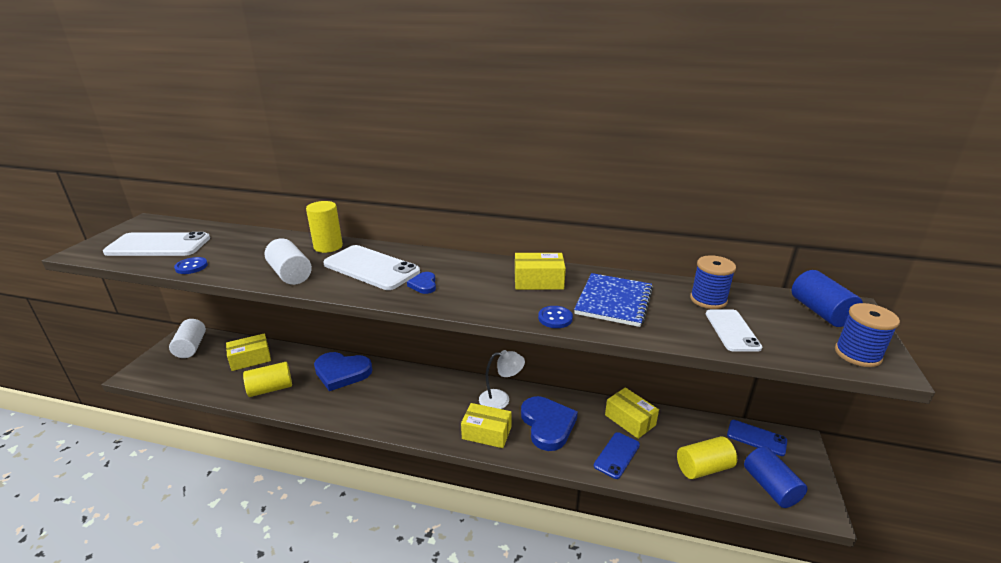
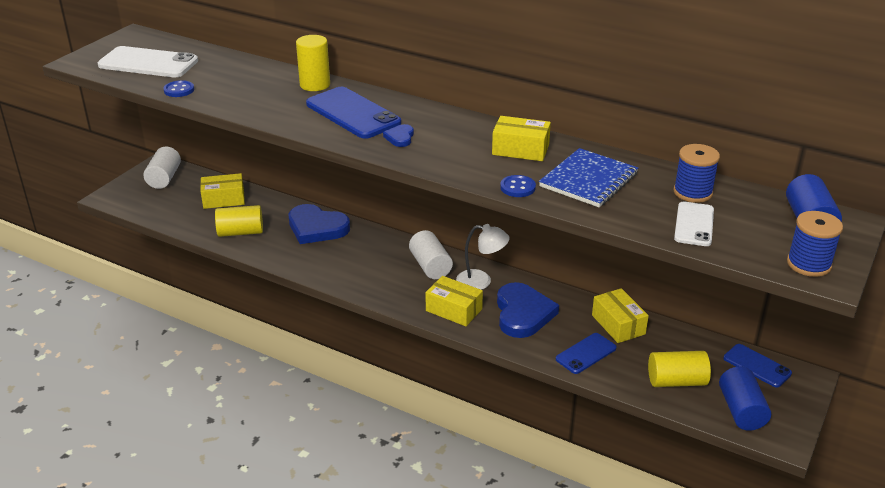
camera: 15 degrees right, 5 degrees up
white cylinder [265,238,312,285] -> white cylinder moved to [409,230,453,279]
white phone [323,245,420,290] -> blue phone [306,87,401,139]

